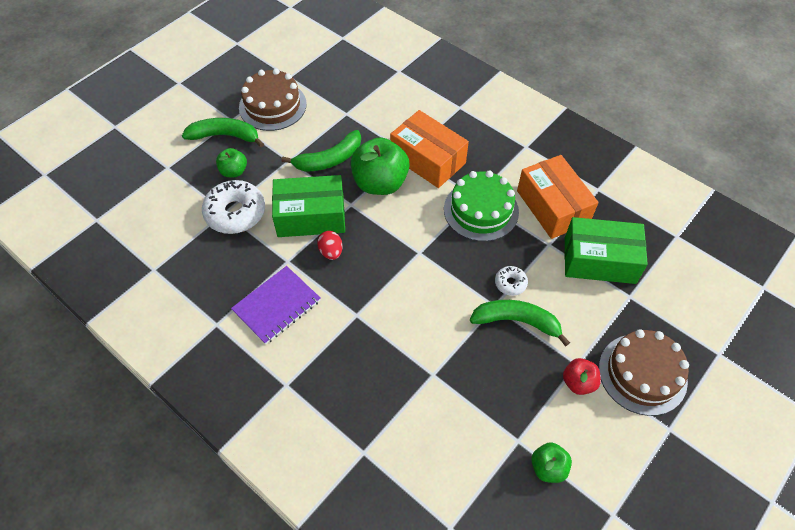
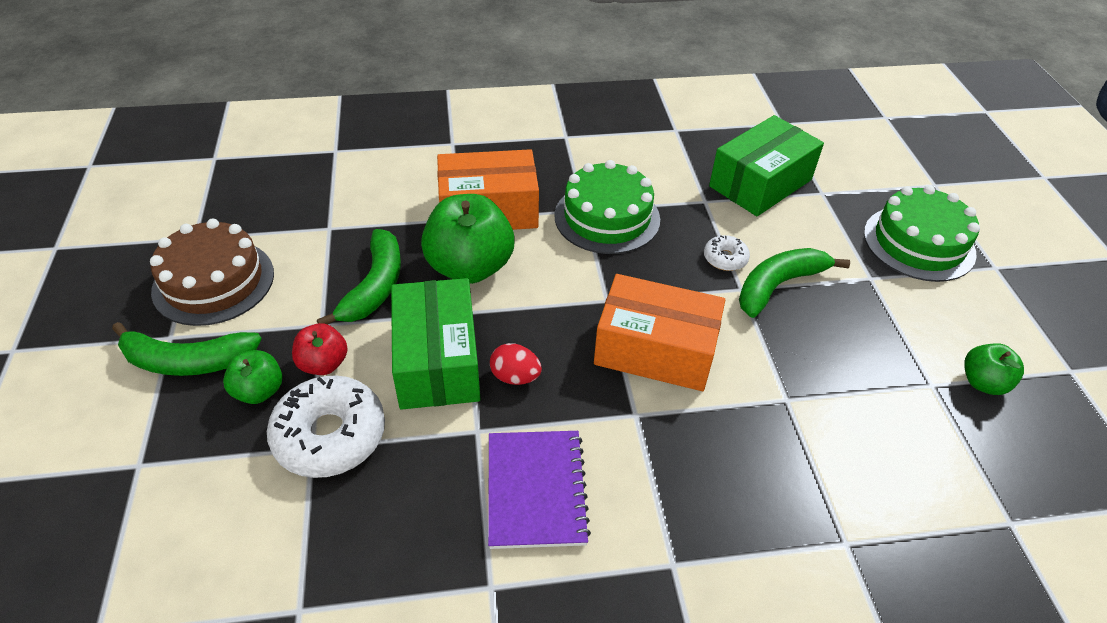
camera: 50 degrees left, 10 degrees down
green banana [182,118,264,148] -> green banana turned 135 degrees counterclockwise [112,322,262,376]
green box [272,175,345,237] -> green box turned 45 degrees counterclockwise [391,278,480,410]
orange box [517,155,599,239] -> orange box moved to [594,274,725,391]
red apple [563,358,601,395] -> red apple moved to [292,323,348,375]
brown cake [599,329,689,416] -> green cake [864,185,980,282]

